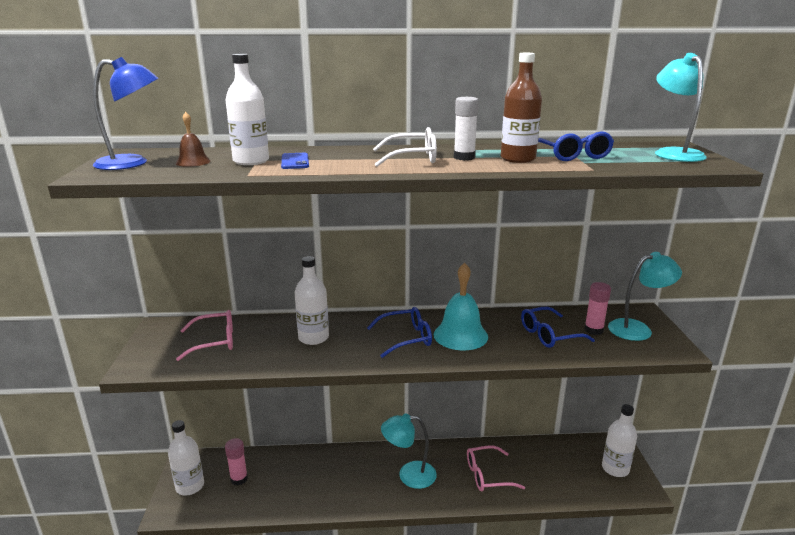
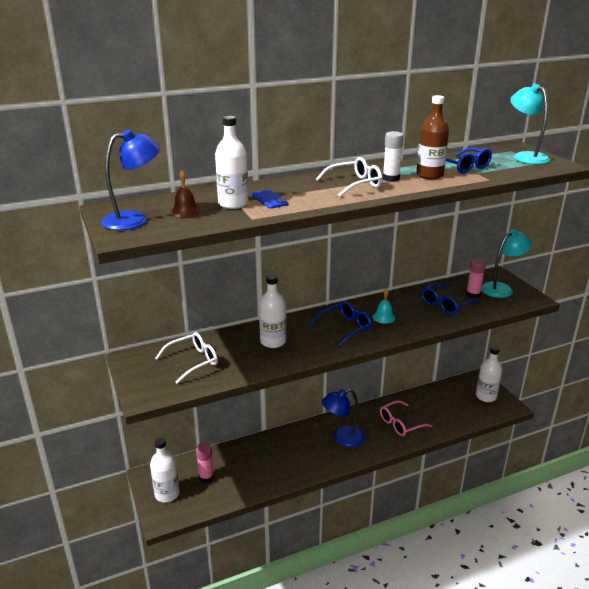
camera: 20 degrees left, 5 degrees up
pink glasses [176,310,233,361] -> white glasses [155,332,218,384]
turquoise lamp [381,414,437,489] -> blue lamp [322,389,365,447]
turquoise bell [434,263,488,350] -> turquoise bell [372,288,396,324], size x0.52

